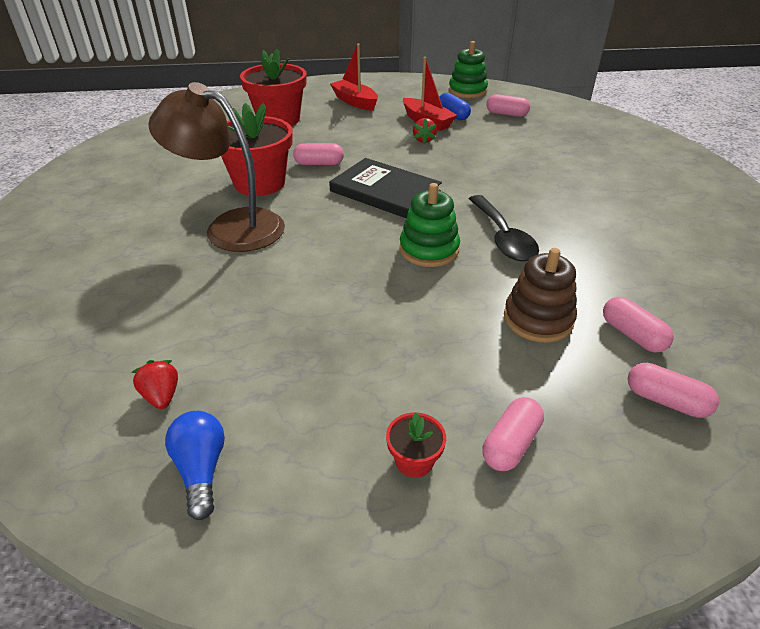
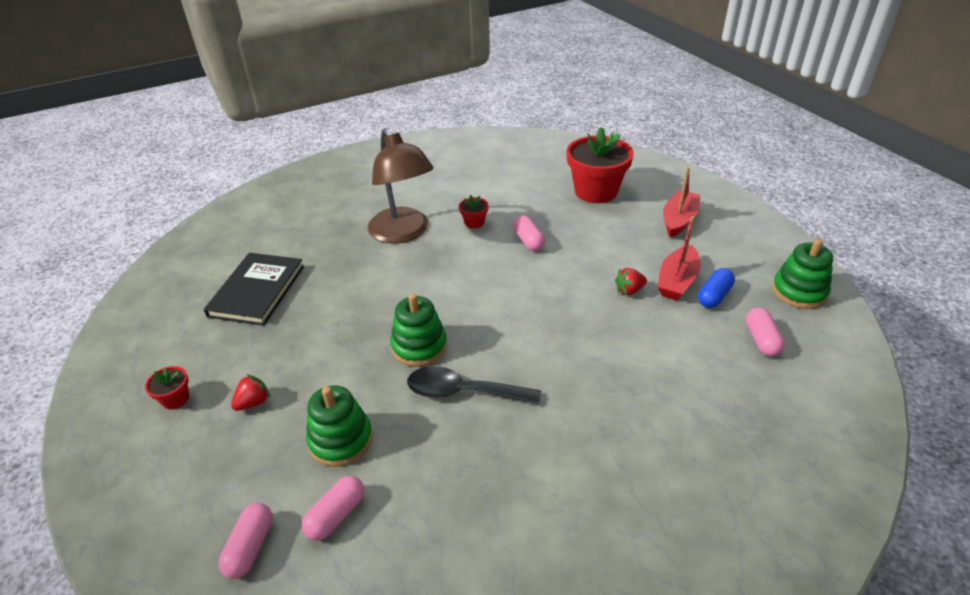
camera: 70 degrees right, 0 degrees up
red strawberry [132,360,178,409] -> red strawberry moved to [231,374,270,411]
brown lamp [148,82,285,252] -> brown lamp turned 150 degrees clockwise [368,128,434,244]
blue light bulb [165,411,225,520] -> none
red flower pot [221,103,293,196] -> red flower pot [459,195,489,229], size x0.44
black book [329,158,442,219] -> black book moved to [204,253,304,326]
black spoon [469,195,539,261] -> black spoon turned 45 degrees clockwise [407,366,541,404]
pink capsule [482,397,544,471] -> none
brown stacking toy [504,248,577,343] -> green stacking toy [306,385,373,467]

